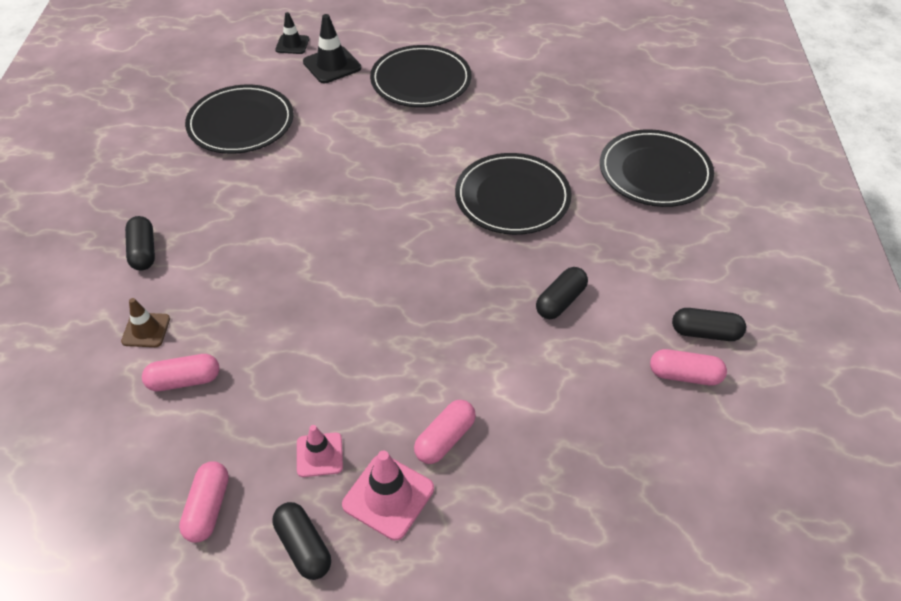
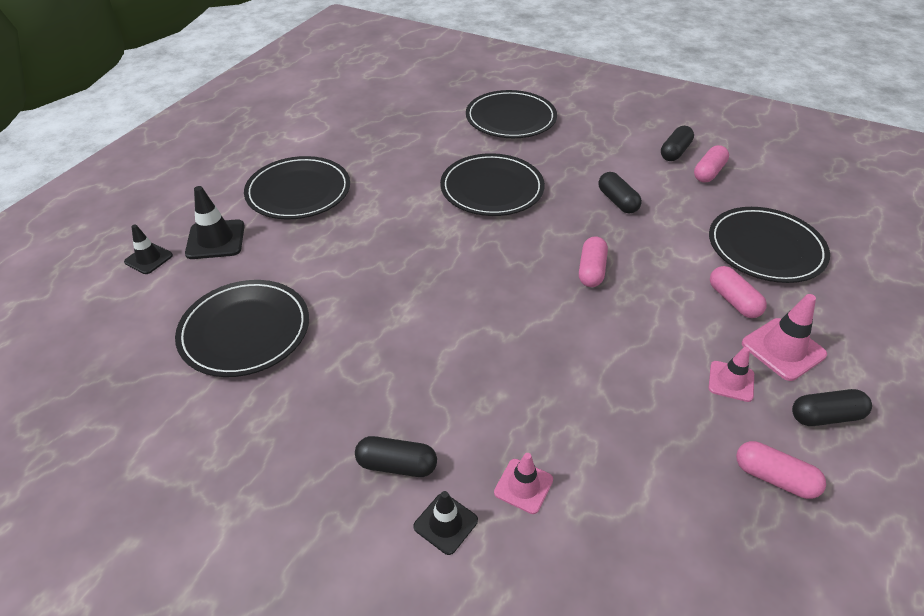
camera: 65 degrees left, 5 degrees down
brown traffic cone [121,298,170,347] -> pink traffic cone [494,453,553,514]
pink capsule [142,354,220,391] -> pink capsule moved to [579,236,608,287]
none -> black traffic cone [413,491,478,555]
none -> black plate [709,207,830,283]

